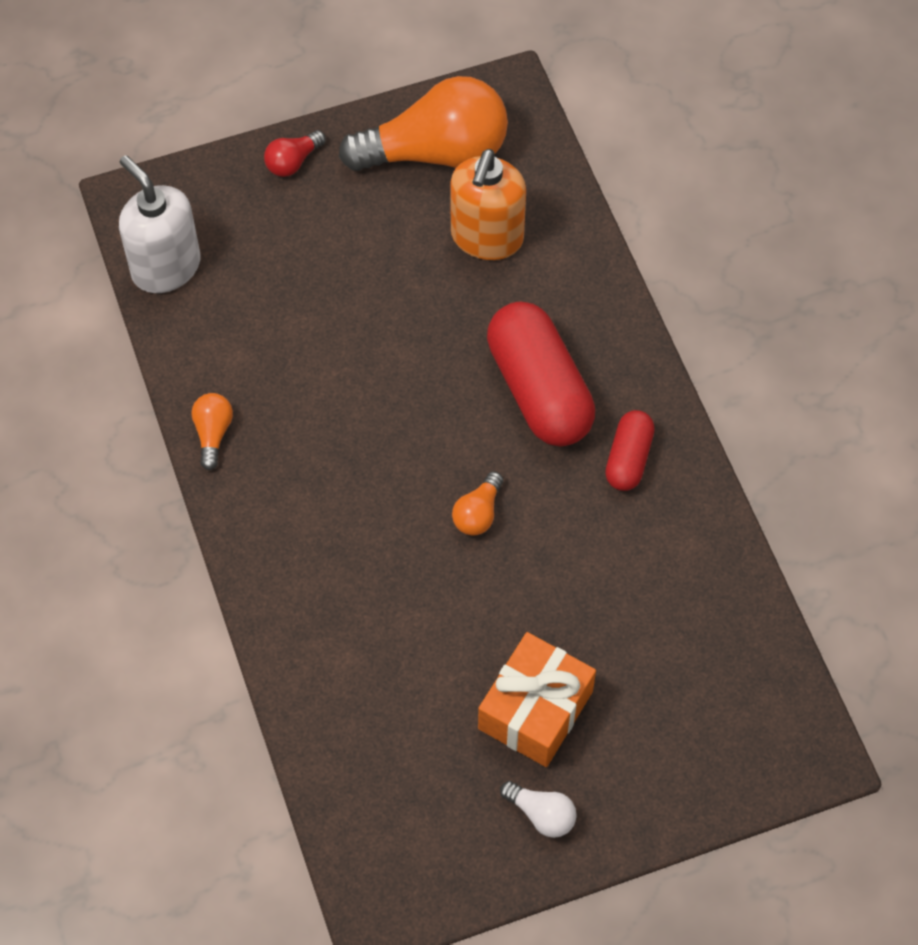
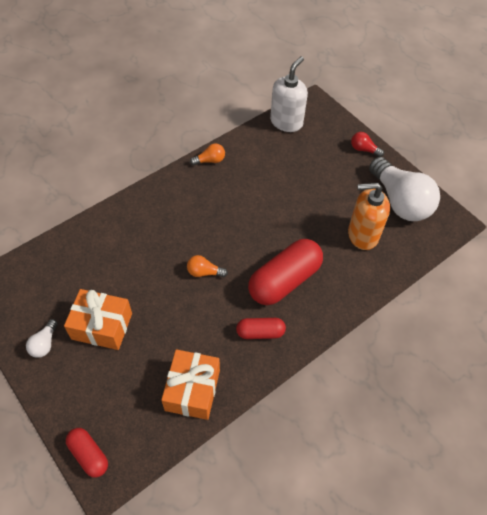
camera: 70 degrees right, 5 degrees down
orange light bulb [339,76,508,171] -> white light bulb [369,157,440,221]
none -> red capsule [66,428,108,478]
none -> orange gift [161,349,220,420]

